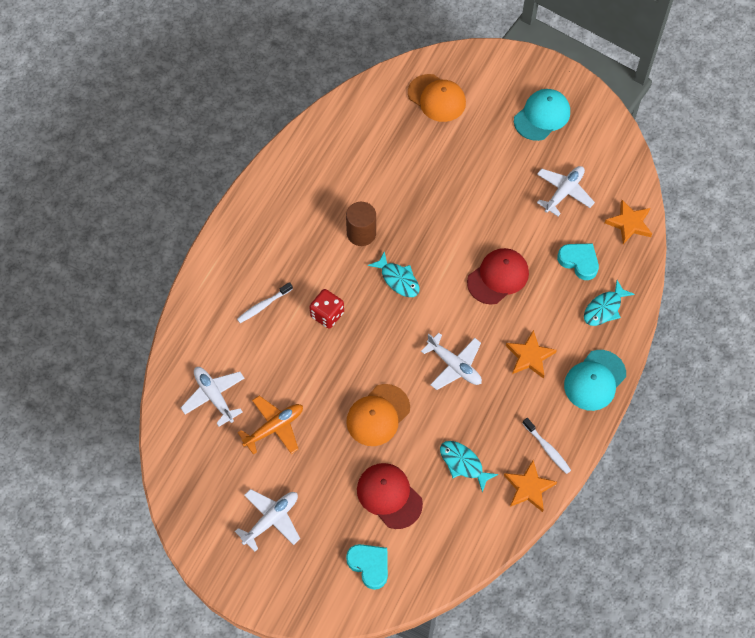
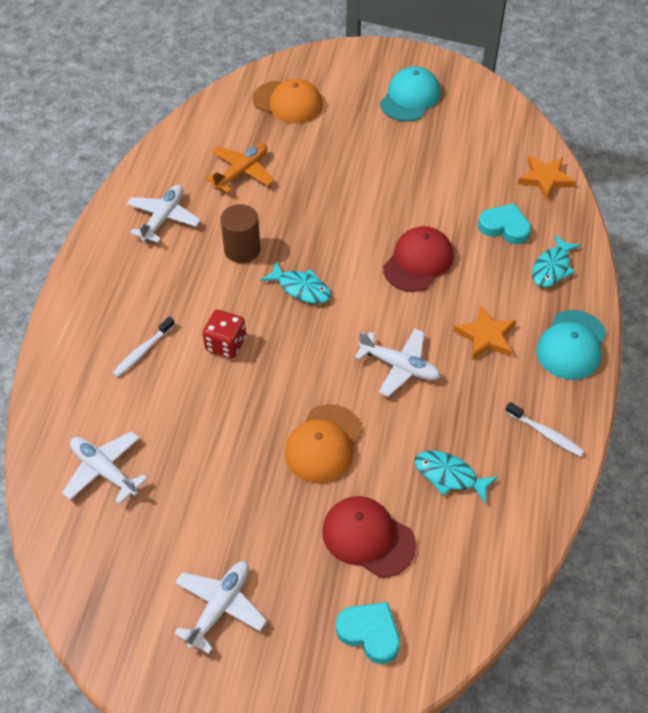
camera: 15 degrees left, 10 degrees down
orange plane [238,396,303,454] -> orange plane moved to [205,143,274,193]
orange star [504,460,557,512] -> none
white plane [537,166,595,216] -> white plane moved to [127,185,201,243]

